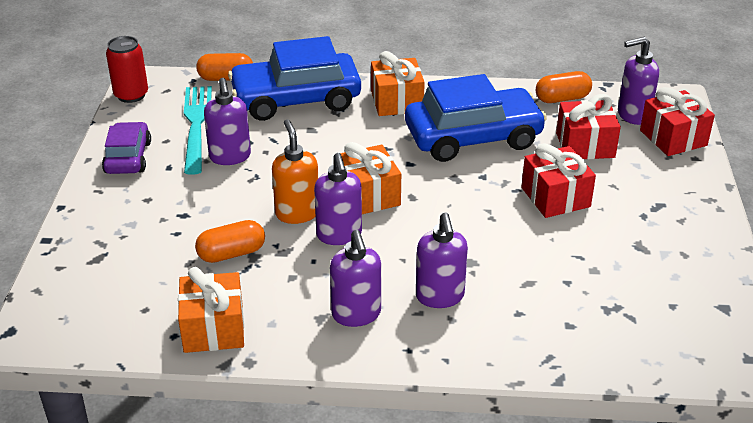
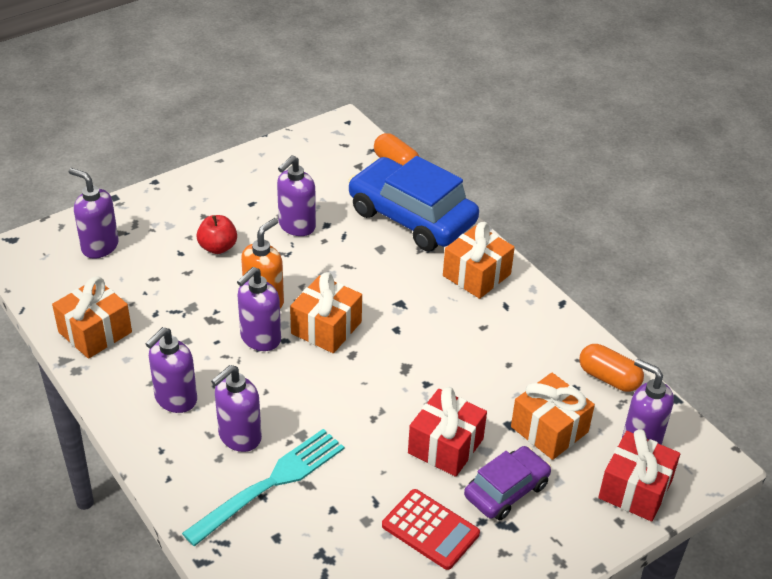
camera: 50 degrees right, 5 degrees up
purple car [102,122,151,174] -> purple car moved to [464,446,551,521]
red can [106,36,148,103] -> none
turquoise fork [184,86,212,175] -> turquoise fork moved to [182,429,344,546]
orange capsule [195,220,265,263] -> none
blue car [405,74,547,162] -> none
red gift [556,94,621,159] -> orange gift [511,373,595,460]
none -> purple soap dispenser [69,168,119,259]
none -> red apple [196,215,237,254]
none -> red calculator [382,489,480,570]

